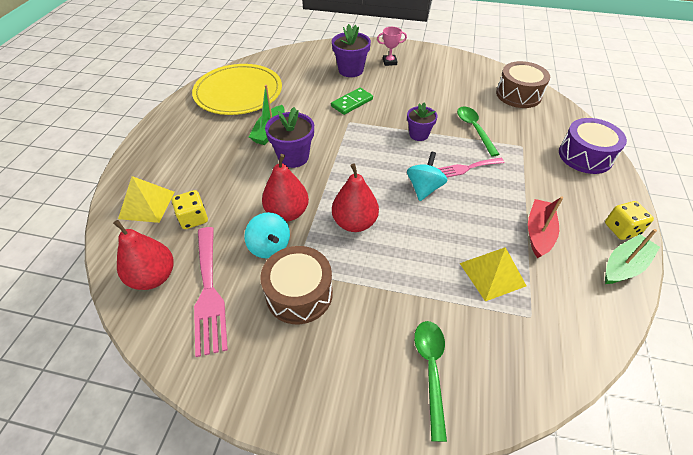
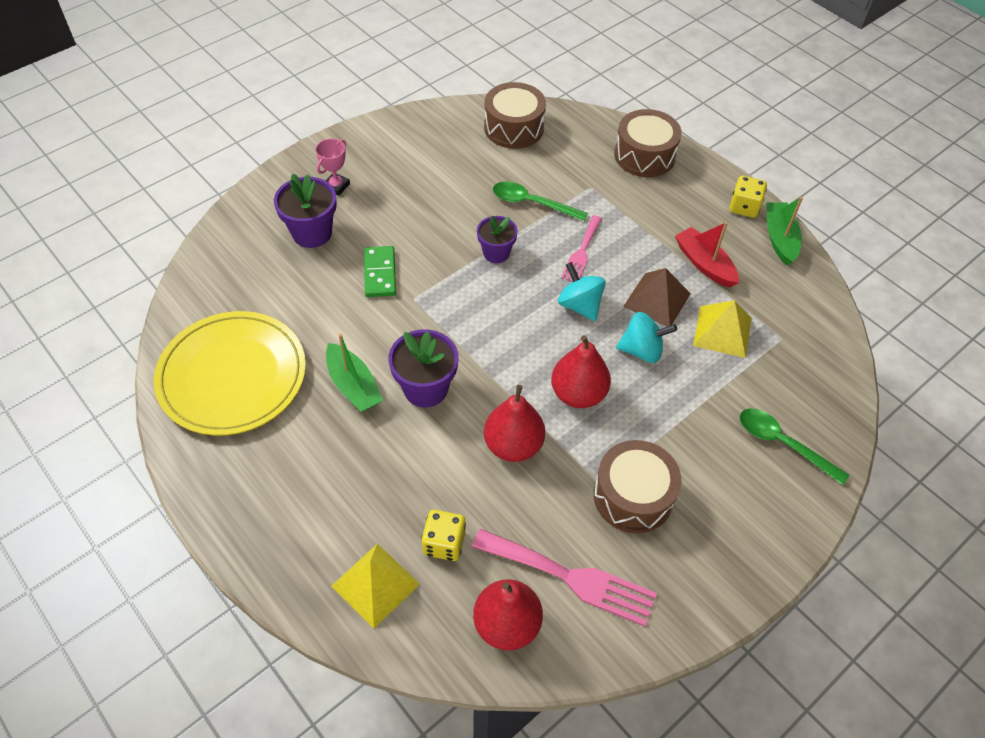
camera: 55 degrees left, 5 degrees up
turquoise spinning top [244,212,290,258] -> turquoise spinning top moved to [616,312,677,363]
purple drum [559,118,627,174] -> brown drum [614,109,682,177]
none -> brown pyramid [623,268,691,327]

